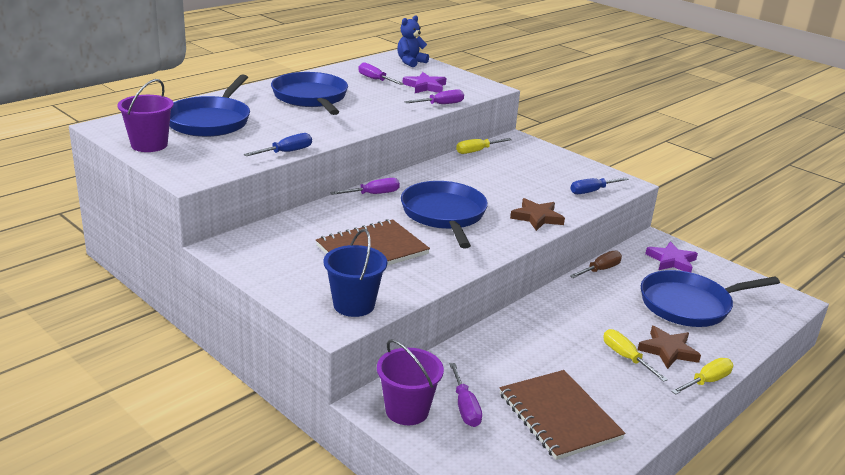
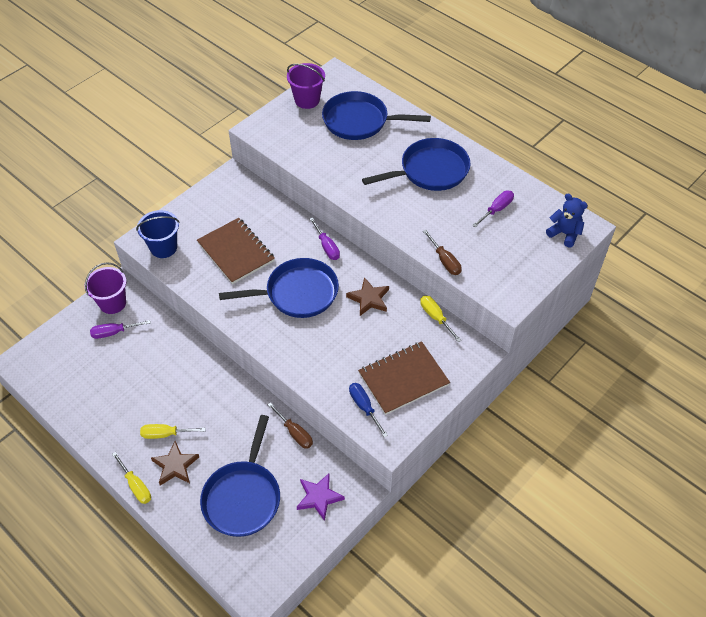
camera: 90 degrees right, 25 degrees up
blue screwdriver [244,133,312,156] -> none
purple star [403,72,446,93] -> none
purple screwdriver [404,89,464,104] -> brown screwdriver [423,230,461,275]
brown notebook [499,370,625,460] -> brown notebook moved to [358,341,450,415]
brown star [510,198,565,231] -> brown star moved to [346,277,389,316]
yellow screwdriver [604,329,668,382] -> yellow screwdriver turned 150 degrees counterclockwise [140,424,206,439]
blue pan [641,270,780,327] -> blue pan turned 150 degrees counterclockwise [200,415,280,537]

